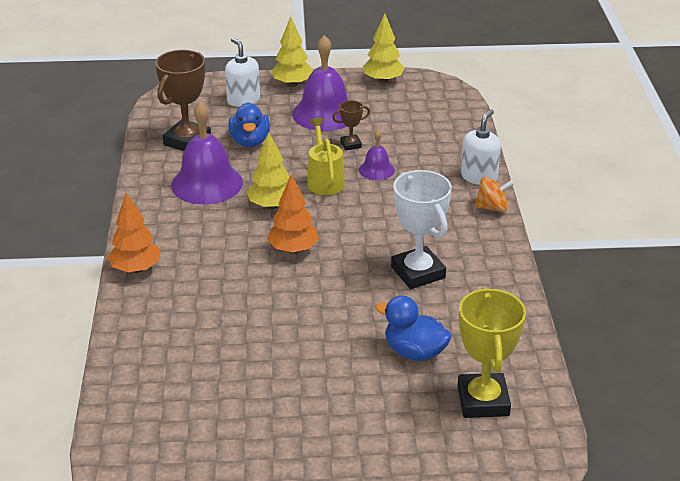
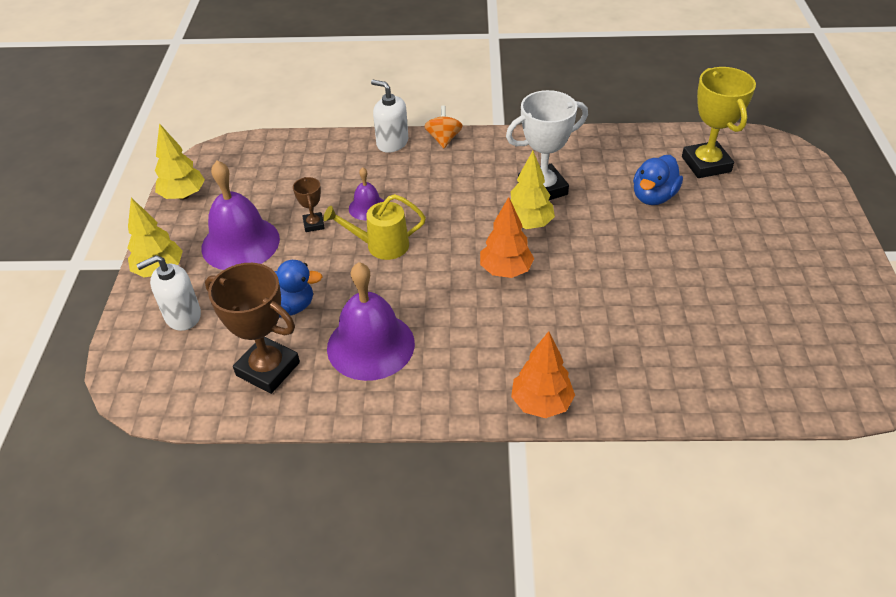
camera: 85 degrees left, 10 degrees up
yellow tree [247,132,290,209] -> yellow tree moved to [510,151,555,229]
yellow trophy [457,287,526,418] -> yellow trophy turned 75 degrees clockwise [682,67,756,178]

